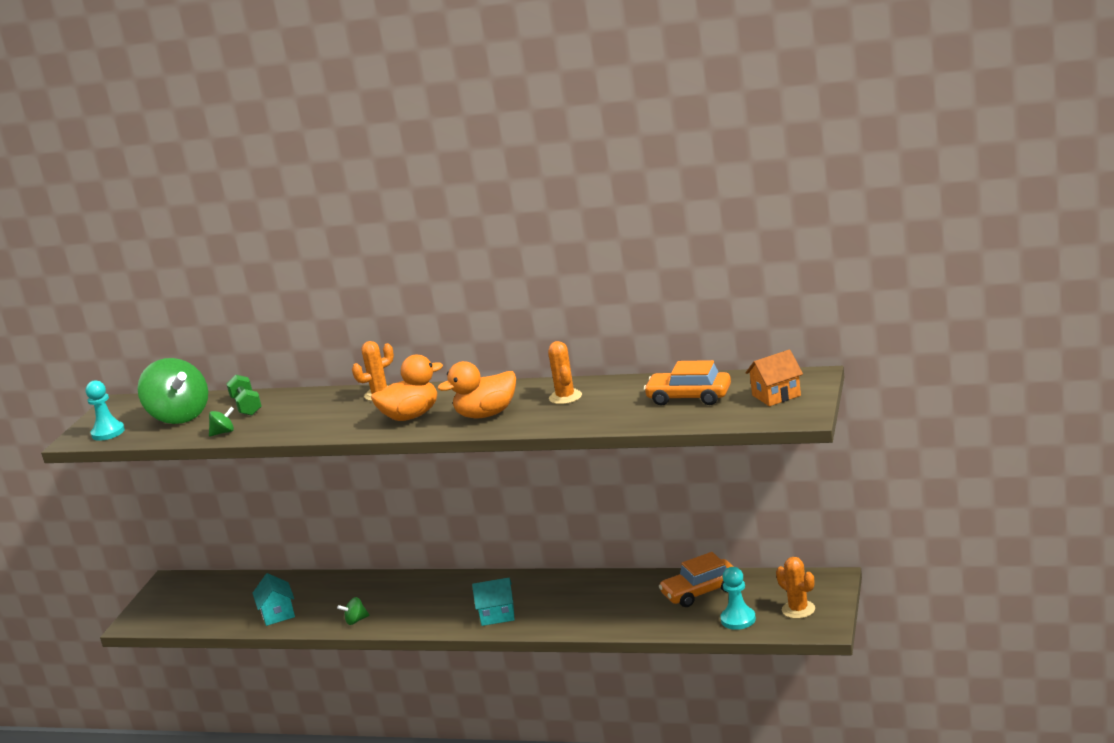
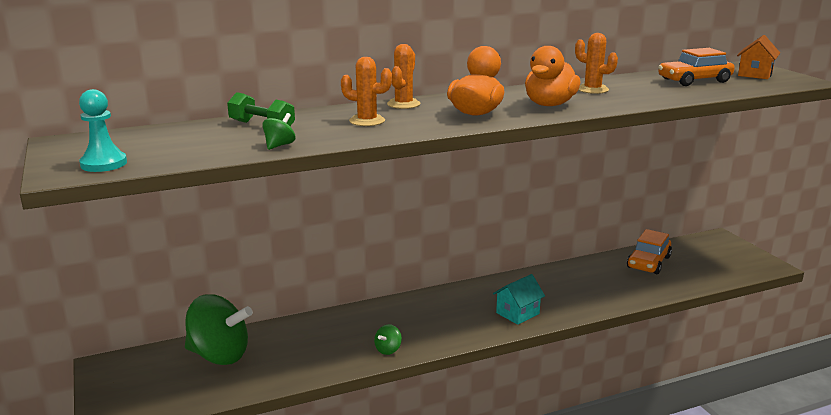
camera: 40 degrees left, 0 degrees up
green spinning top [138,358,208,424] -> green spinning top moved to [185,294,253,365]
turquoise house [252,573,295,626] -> none
turquoise pawn [720,567,756,630] -> none
orange cactus [776,557,815,619] -> orange cactus moved to [341,57,392,126]

